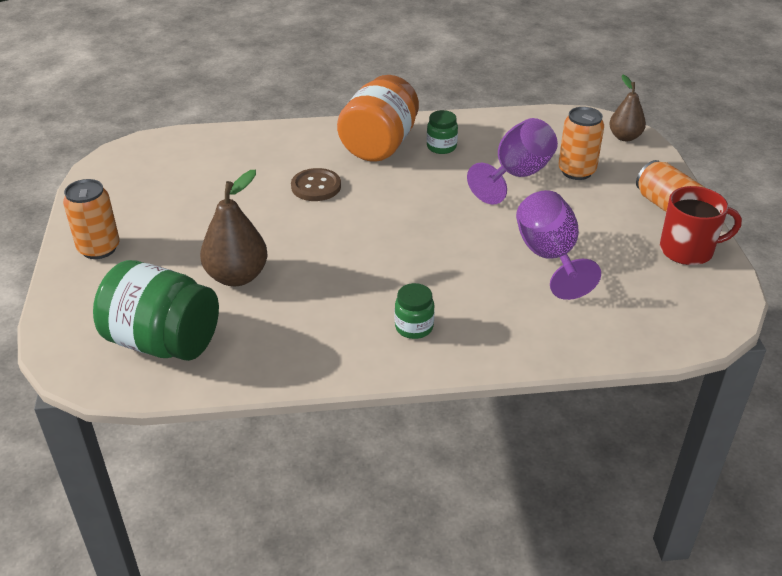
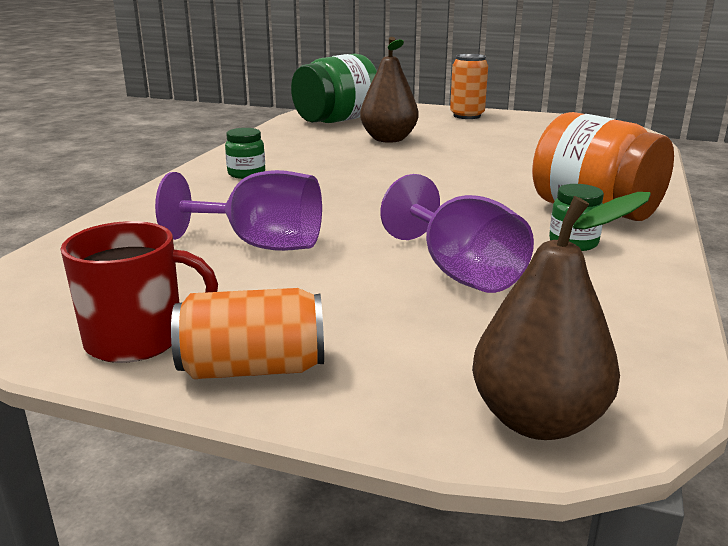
camera: 115 degrees right, 15 degrees down
brown button [291,168,341,201] -> none
orange can [558,107,604,180] -> none
brown pear [609,75,646,141] -> brown pear [472,192,651,440], size x1.52
red mug [660,186,742,265] -> red mug turned 120 degrees counterclockwise [61,221,218,363]

